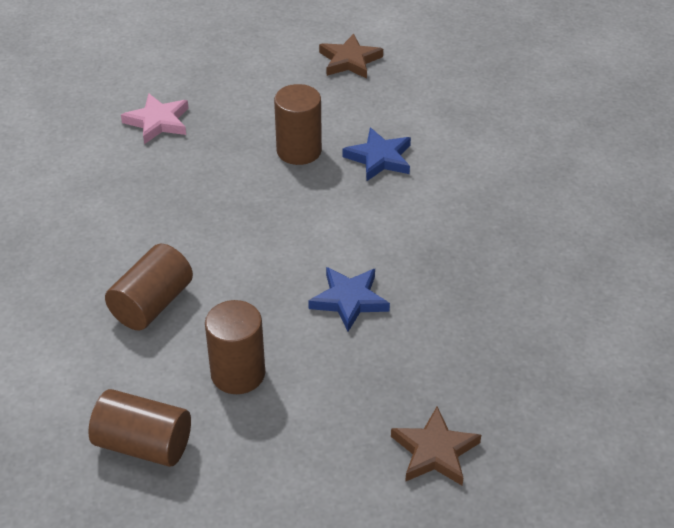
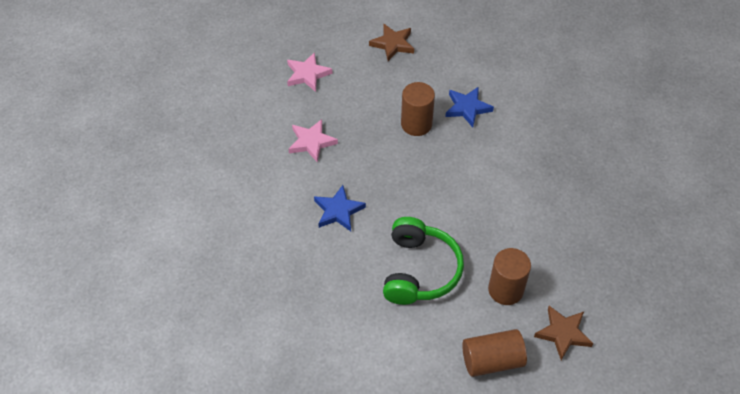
camera: 30 degrees left, 10 degrees up
brown cylinder [105,244,193,331] -> green headphones [383,217,464,305]
blue star [308,267,390,332] -> blue star moved to [314,185,366,231]
brown star [391,406,481,486] -> brown star moved to [534,306,593,360]
none -> pink star [287,52,332,92]

